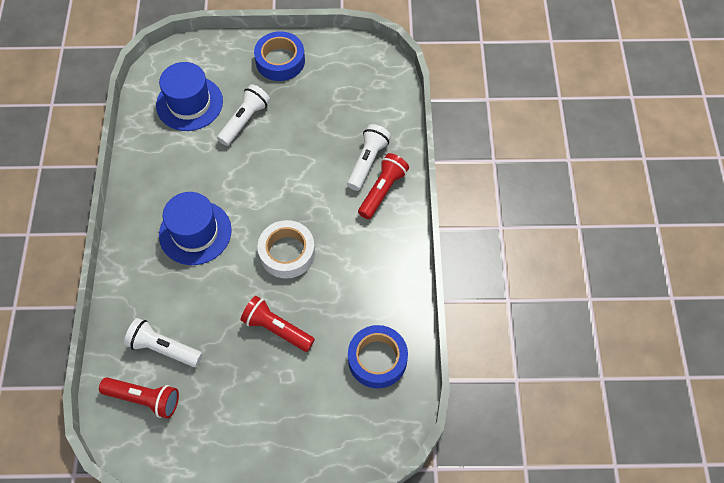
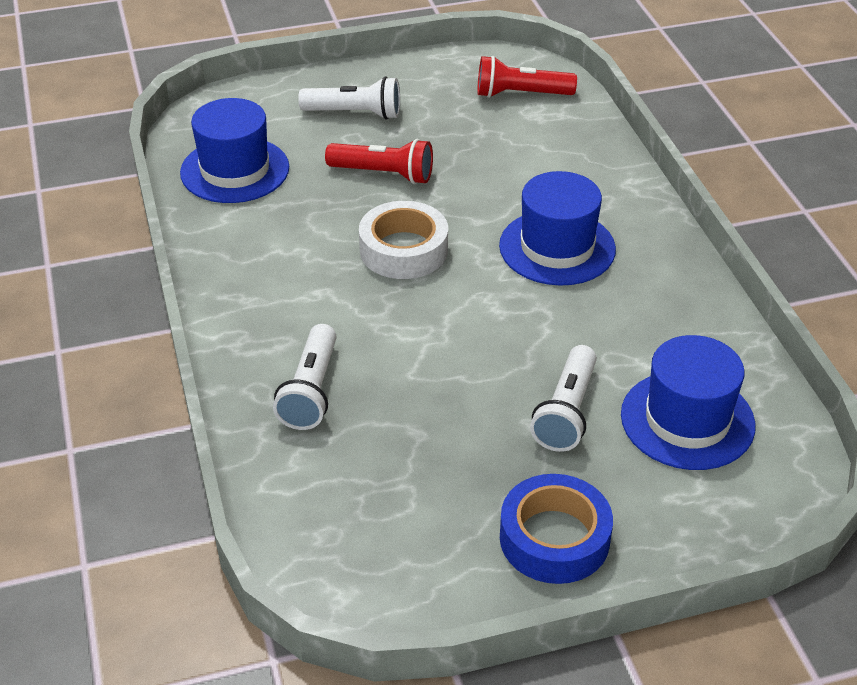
camera: 165 degrees right, 20 degrees down
white flashlight [124,318,202,367] -> white flashlight moved to [298,76,400,120]
blue tape [348,325,408,388] -> blue hat [180,98,289,203]
red flashlight [358,153,409,219] -> none

